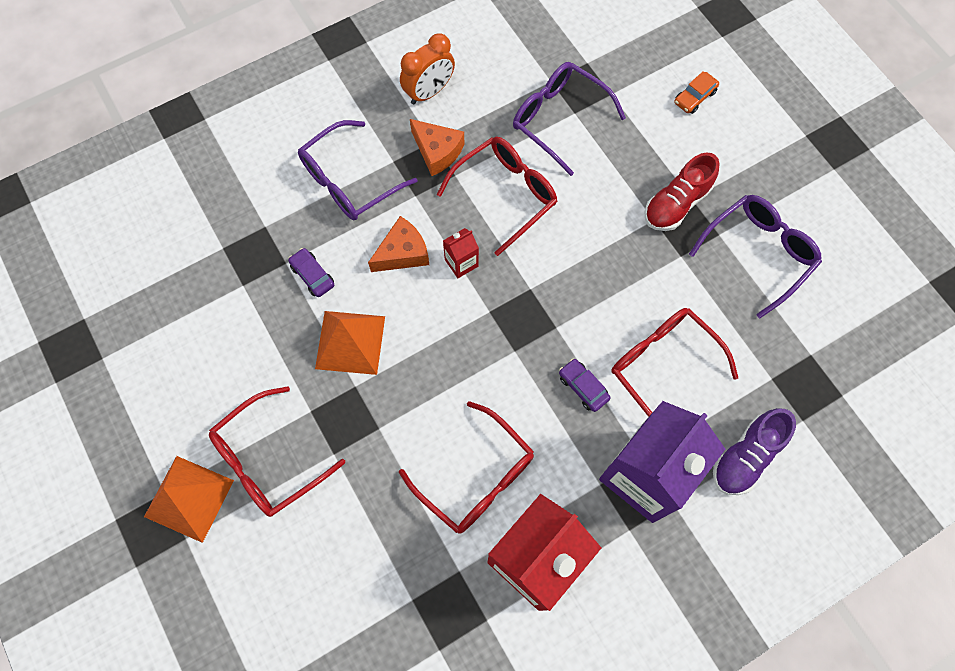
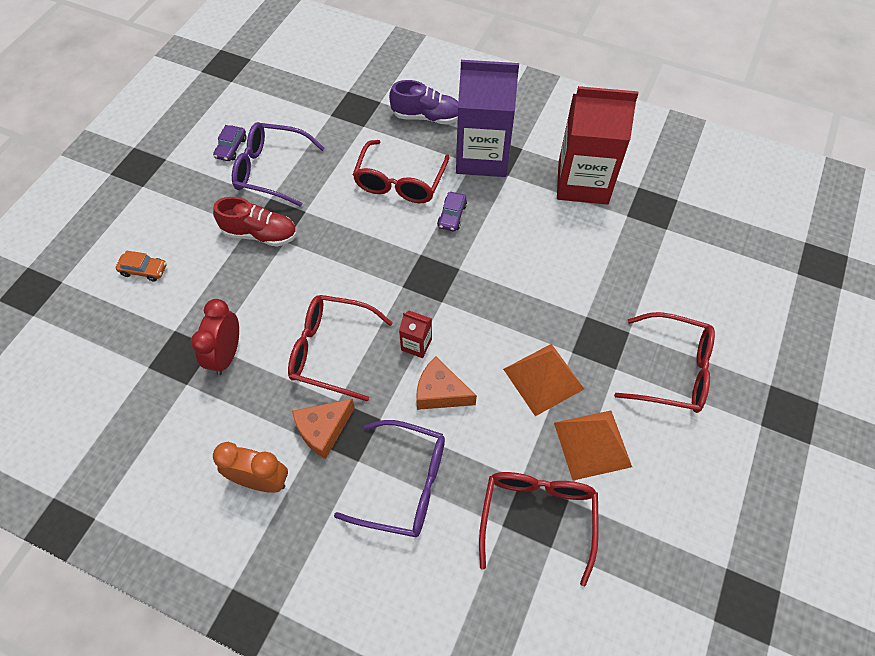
camera: 125 degrees left, 10 degrees down
orange pyramid [144,456,234,543] -> orange pyramid moved to [554,410,632,480]
purple car [288,248,334,297] -> purple car moved to [213,125,247,161]
red glasses [399,401,534,534] -> red glasses moved to [479,472,599,587]
orange cheese [410,119,464,176] -> orange cheese turned 135 degrees counterclockwise [292,399,355,459]
purple glasses [513,62,626,176] -> red clock [191,299,239,375]

